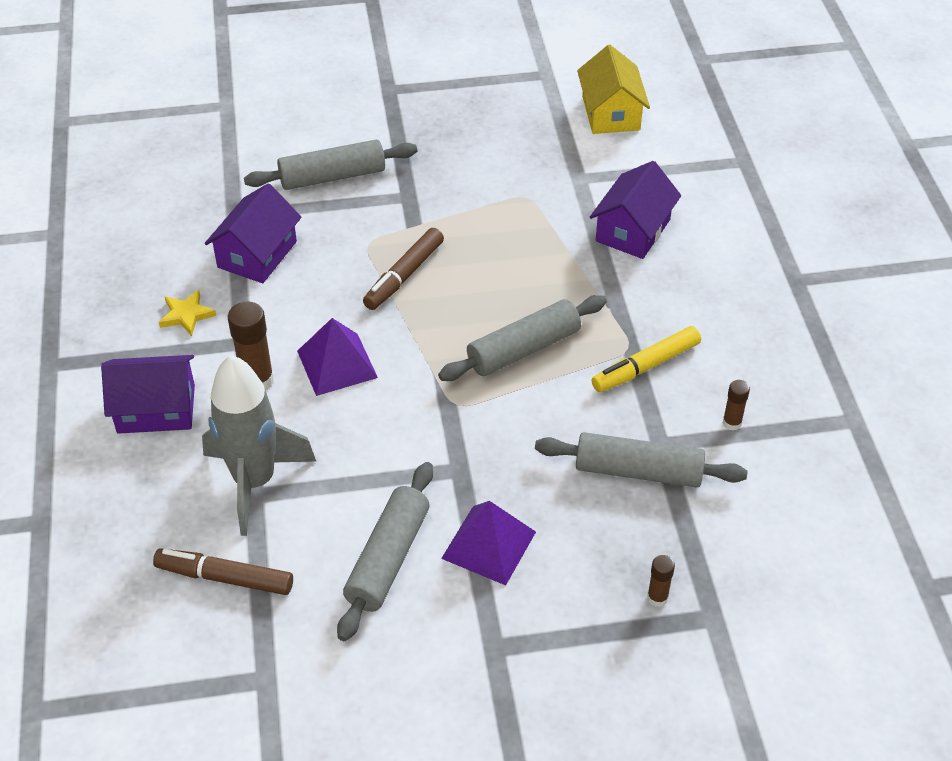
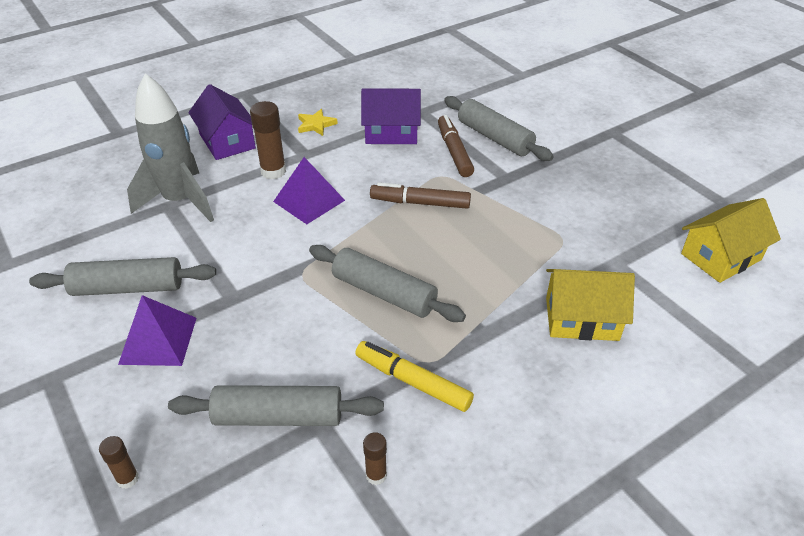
camera: 65 degrees right, 5 degrees down
brown marker [153,548,293,595] -> brown marker moved to [438,115,474,177]
grey rolling pin [535,432,748,487] -> grey rolling pin turned 75 degrees counterclockwise [168,385,384,426]
purple house [590,161,681,259] -> yellow house [546,269,635,341]

